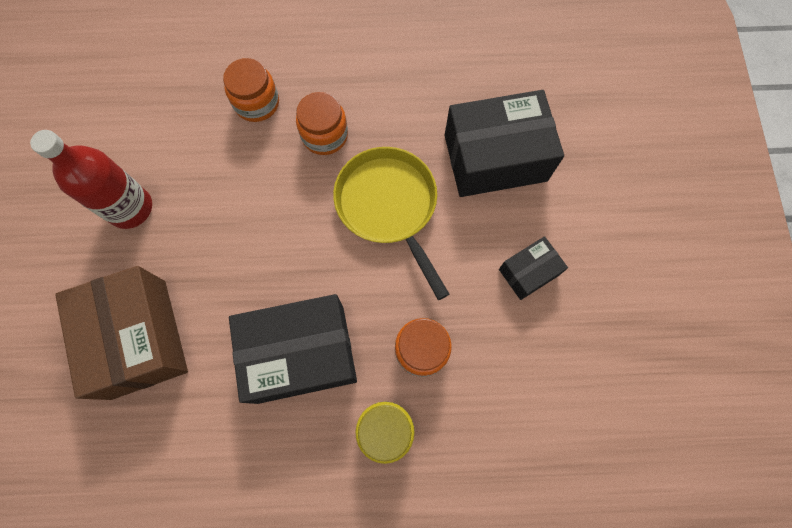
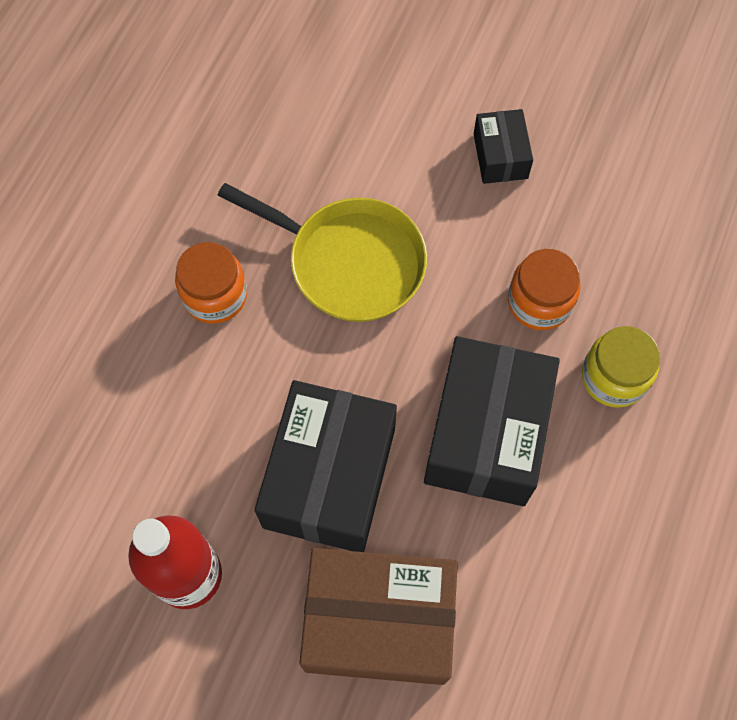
camera: 65 degrees left, 5 degrees down
orange jar [223,58,279,122] -> none
yellow pan [333,147,449,300] -> yellow pan turned 150 degrees counterclockwise [218,183,427,322]
black box [444,90,564,197] -> black box moved to [255,380,397,552]

